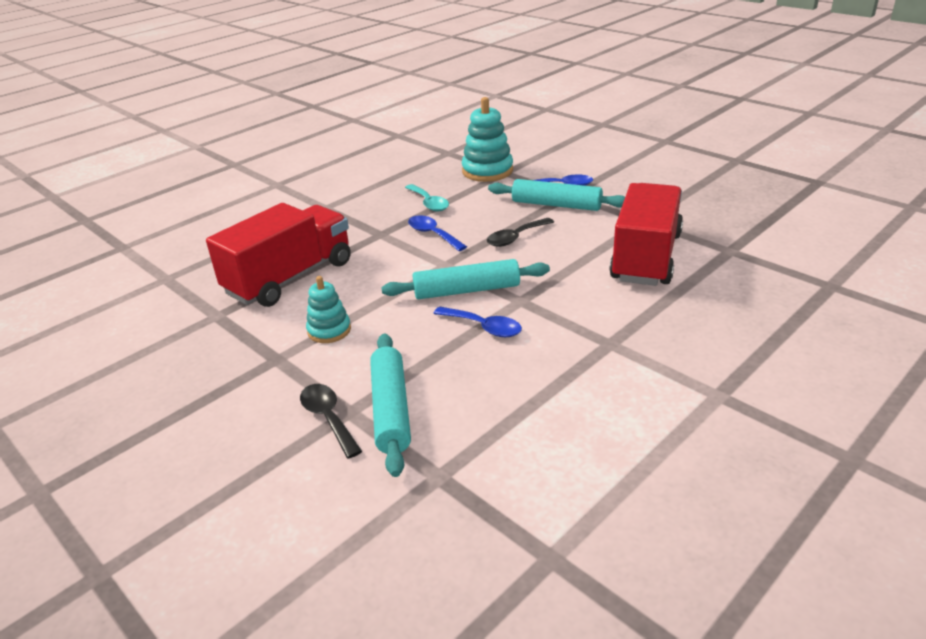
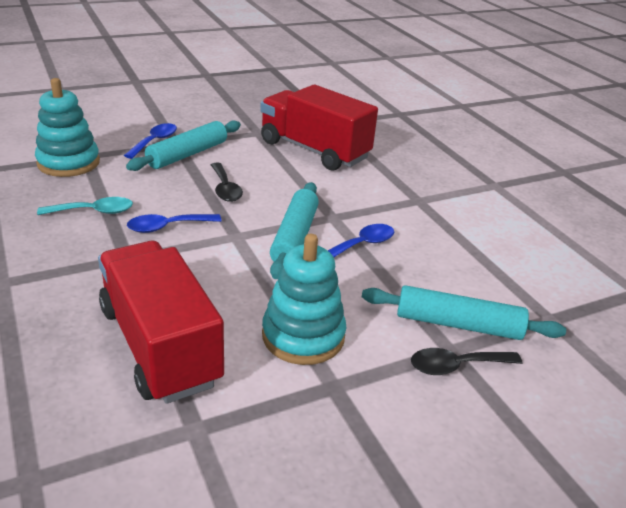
camera: 75 degrees left, 0 degrees up
turquoise stacking toy [306,276,351,343] -> turquoise stacking toy [262,234,346,365], size x1.63

